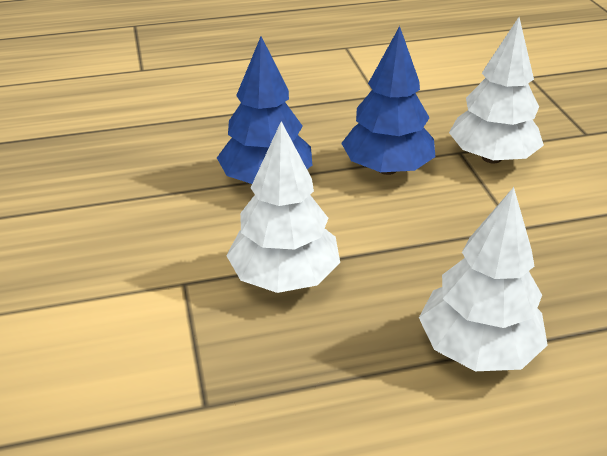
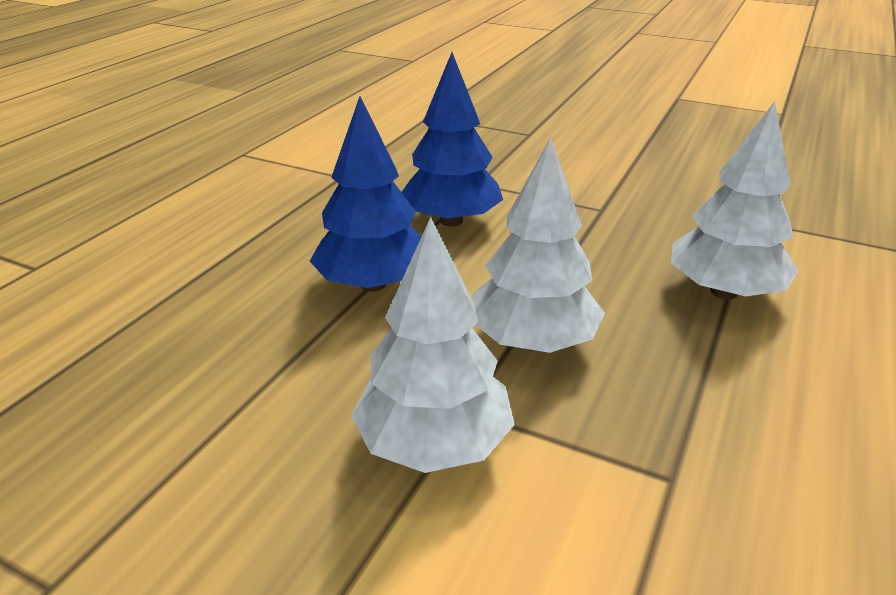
camera: 50 degrees left, 5 degrees down
white tree [449,17,544,163] -> white tree moved to [351,217,515,473]

